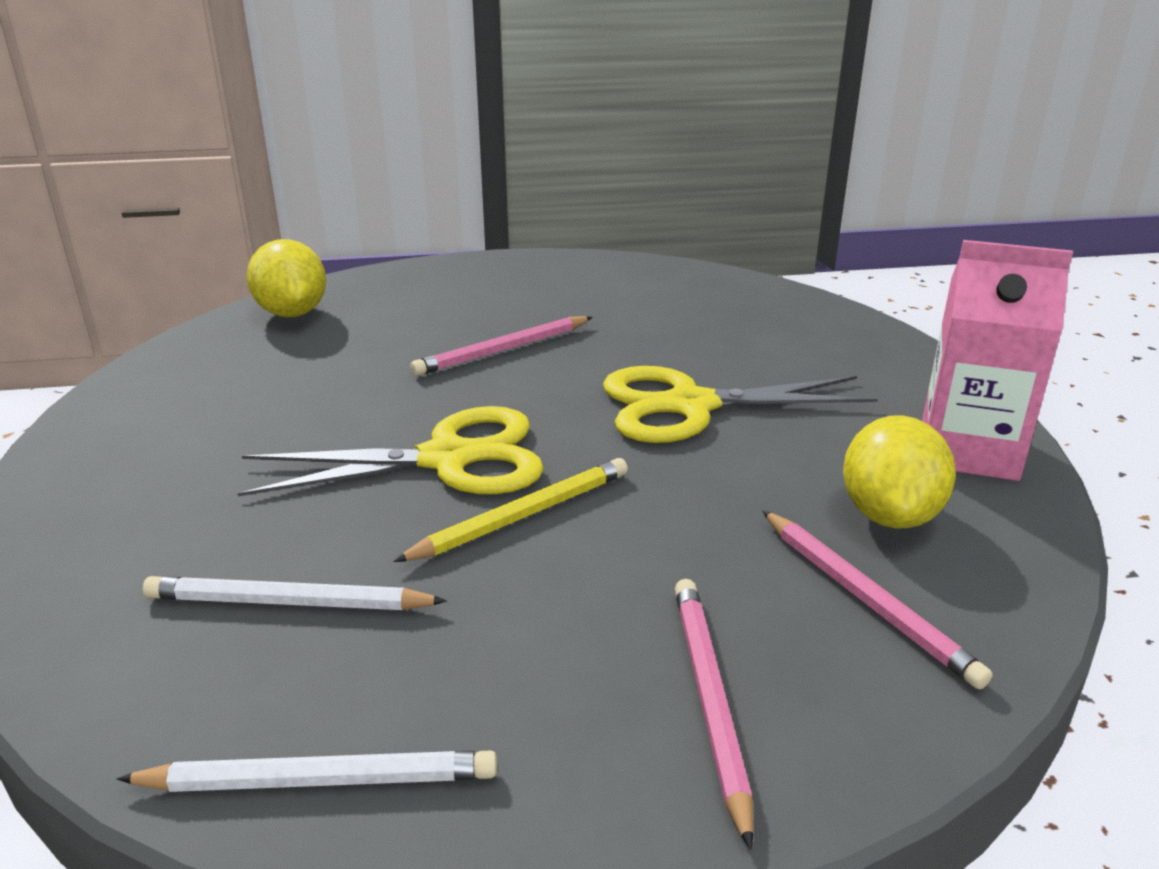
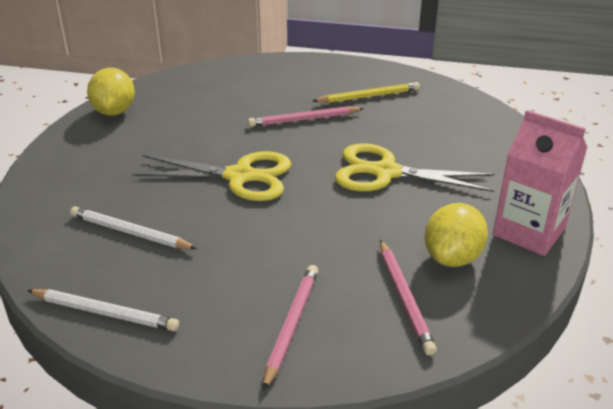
camera: 20 degrees right, 5 degrees up
yellow lemon [247,239,326,317] -> yellow lemon moved to [87,68,135,116]
yellow pencil [393,458,628,562] -> yellow pencil moved to [313,82,420,103]

